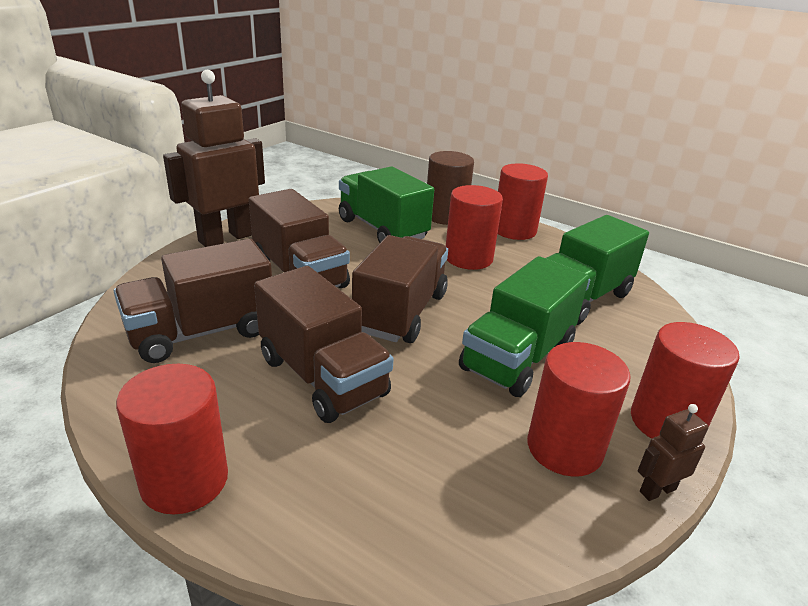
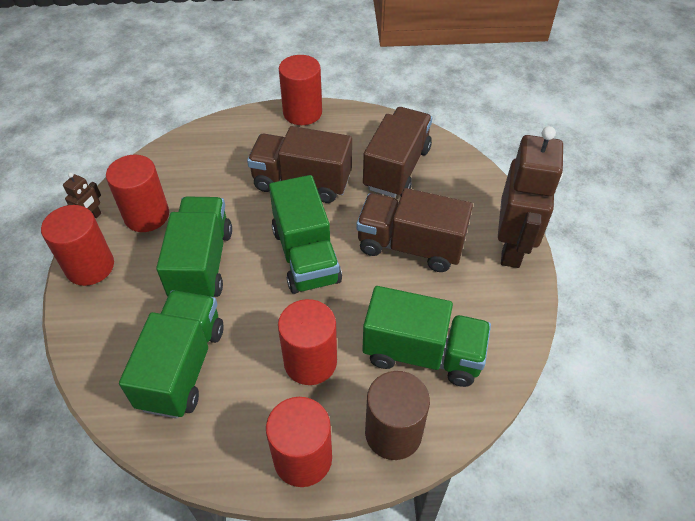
camera: 145 degrees right, 20 degrees up
brown truck [352,235,448,343] -> green truck [269,175,342,294]

